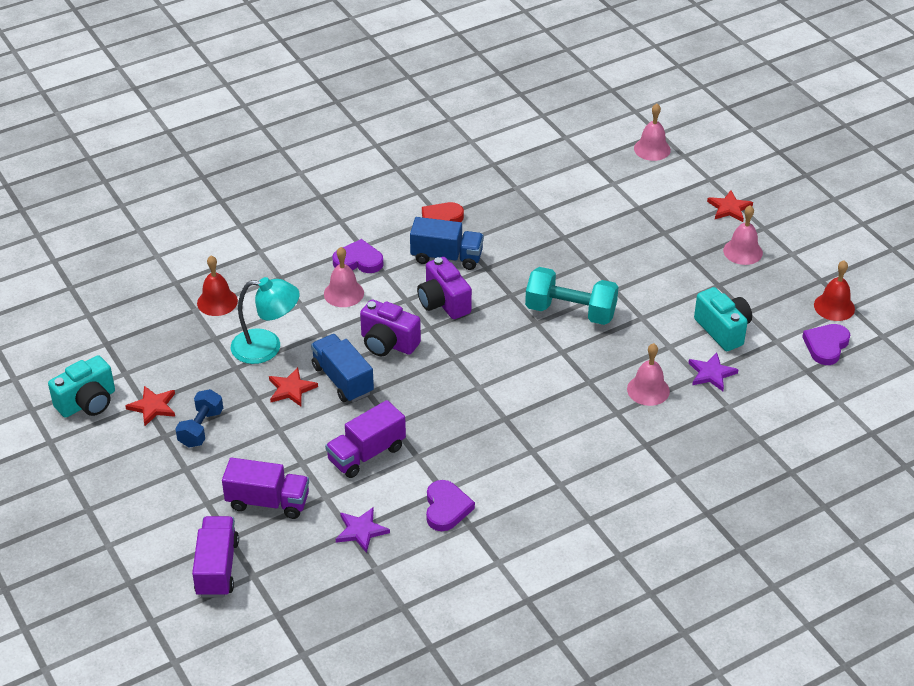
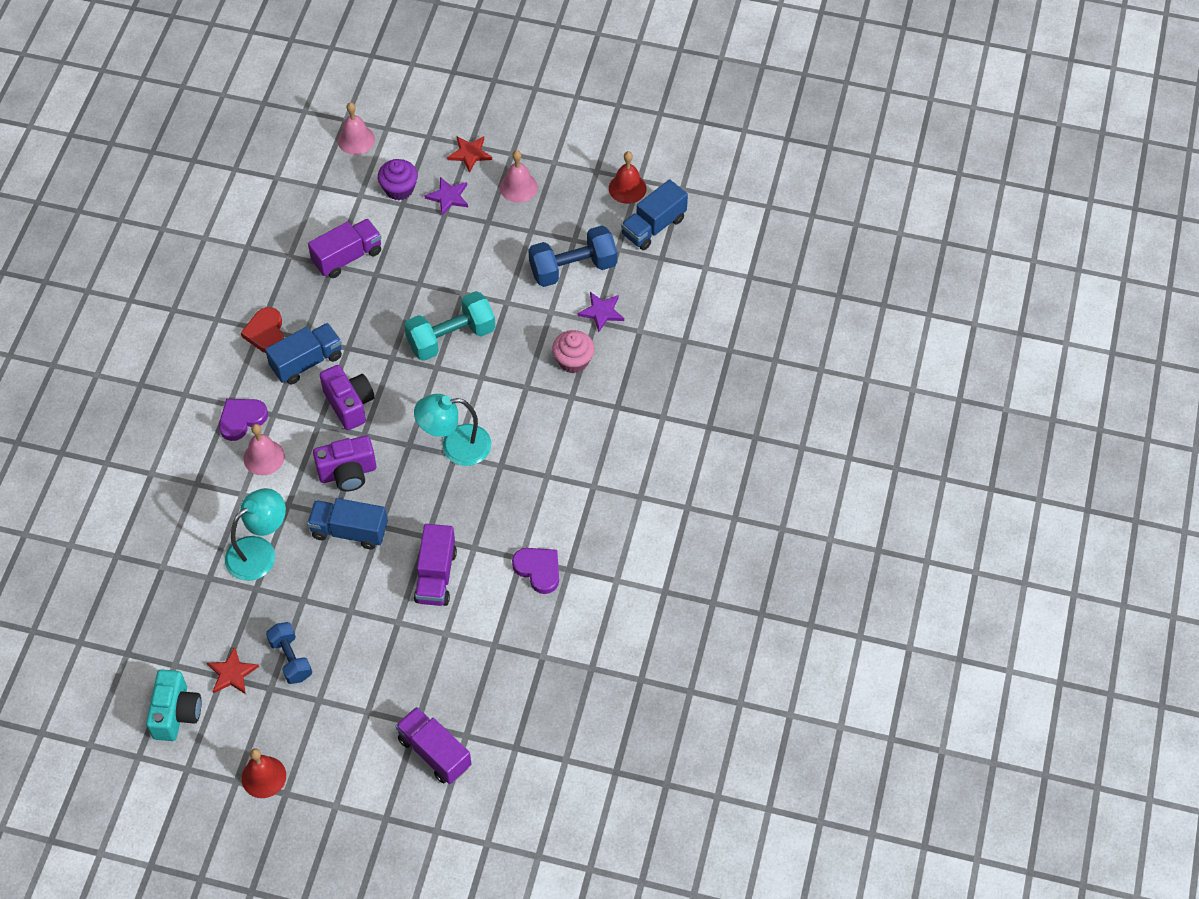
camera: 45 degrees left, 15 degrees up
red bell [197,255,238,316] -> red bell moved to [241,749,286,798]
purple truck [222,458,309,519] -> purple truck moved to [308,219,382,278]
red star [269,367,318,406] -> none
purple star [336,507,390,553] -> purple star moved to [424,177,468,215]
purple camera [417,257,472,319] -> purple camera turned 135 degrees counterclockwise [320,365,375,430]
pink bell [627,343,670,406] -> pink cupcake [552,330,594,373]
turquoise camera [694,287,752,351] -> blue dumbbell [528,226,617,287]
purple heart [802,324,850,365] -> blue truck [621,179,688,250]
none -> purple cupcake [378,159,418,200]
none -> turquoise lamp [414,394,491,466]

